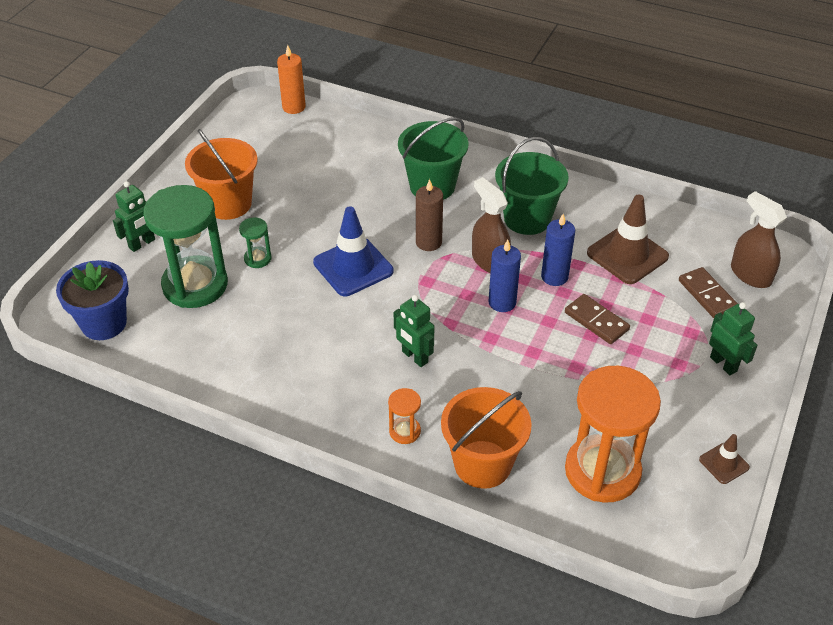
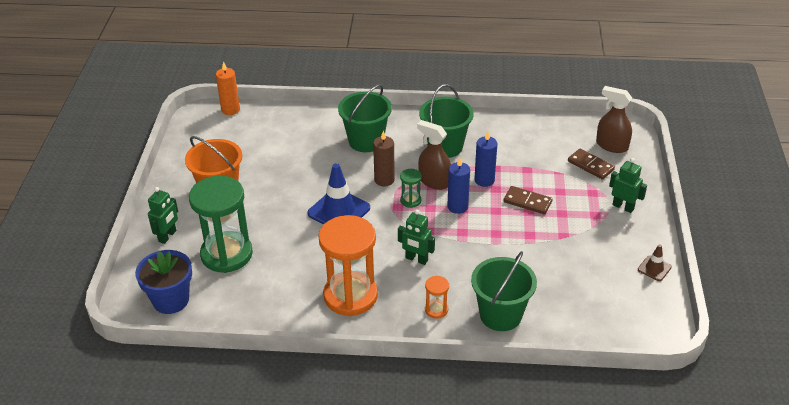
camera: 20 degrees left, 5 degrees down
green hourglass [239,218,272,268] -> green hourglass moved to [400,169,422,208]
orange bucket [441,387,532,489] -> green bucket [471,251,537,331]
orange hourglass [565,366,661,502] -> orange hourglass moved to [318,215,378,316]
brown traffic cone [587,195,669,284] -> none

